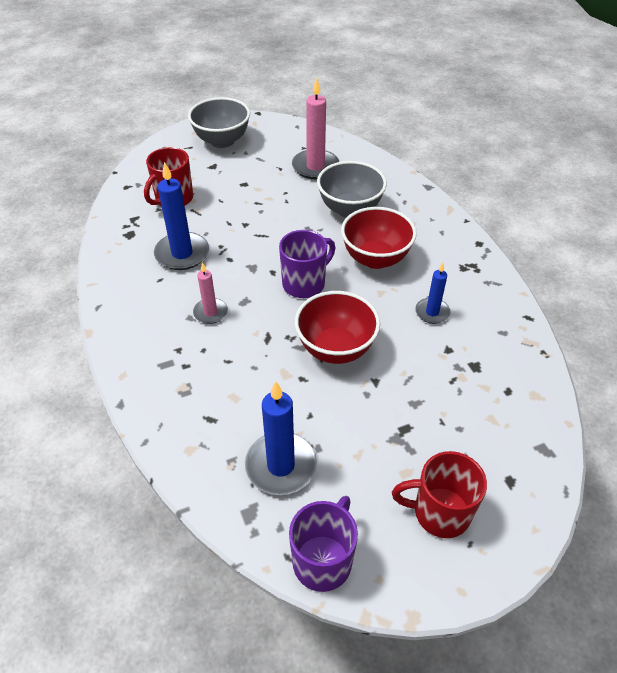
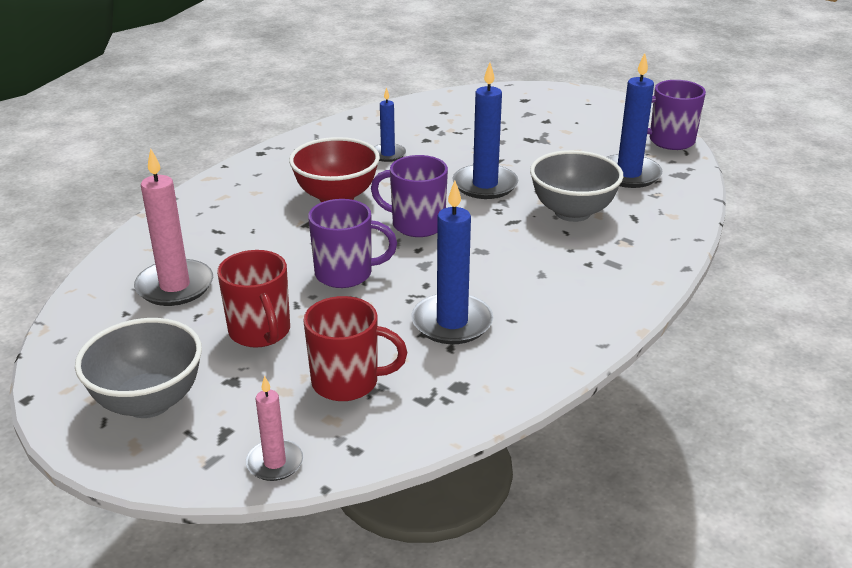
camera: 120 degrees left, 15 degrees down
pink candle [193,262,228,324] -> pink candle moved to [246,376,303,481]
red bowl [295,291,380,364] -> blue candle [453,62,518,199]
grey bowl [317,161,387,218] -> grey bowl moved to [530,150,623,222]
red mug [392,451,487,538] -> red mug moved to [217,250,290,347]
none -> purple mug [308,199,397,288]

